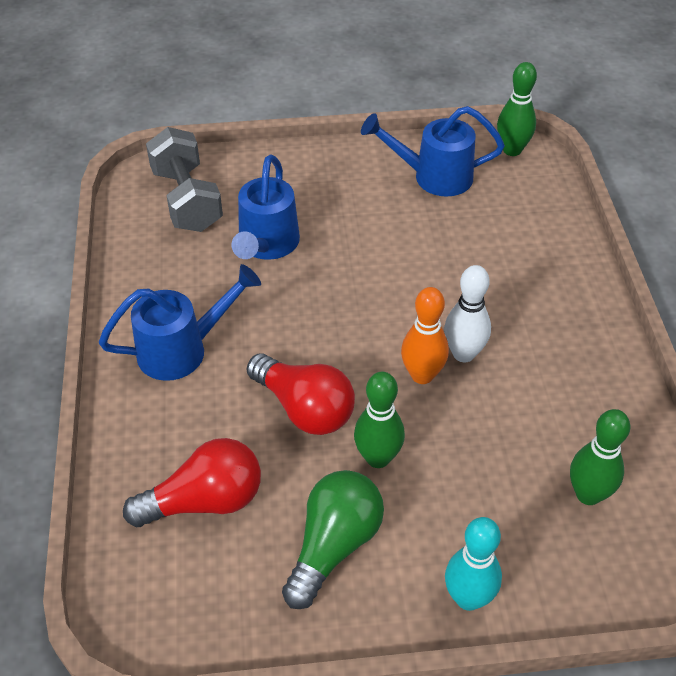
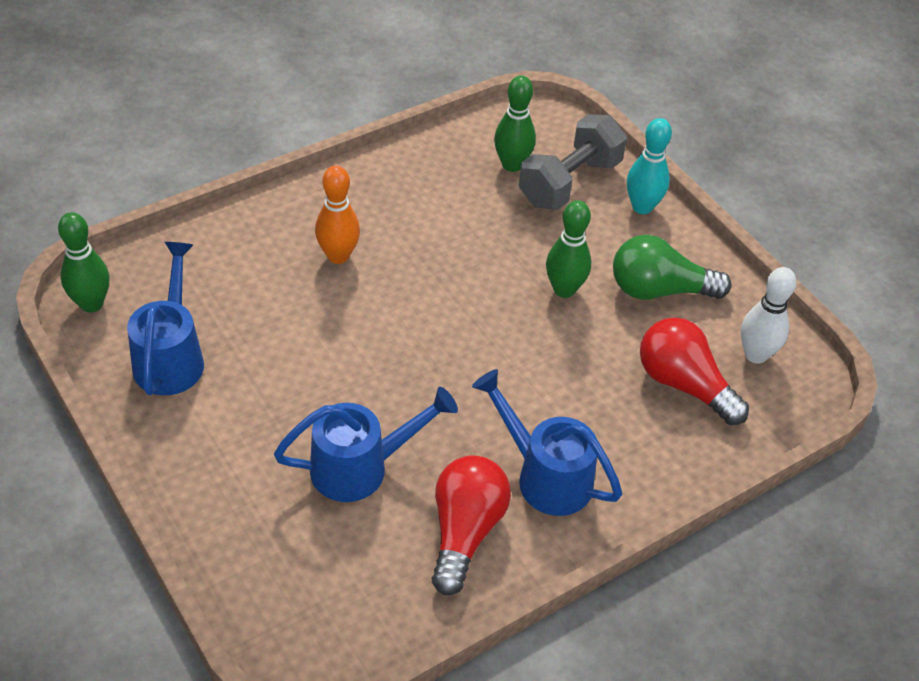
camera: 120 degrees left, 0 degrees up
grey dumbbell [146,127,223,232] -> grey dumbbell moved to [519,114,627,210]
red light bulb [247,353,355,435] -> red light bulb moved to [432,456,511,595]
blue watering can [361,106,505,197] -> blue watering can turned 150 degrees counterclockwise [127,242,204,395]
orange bowling pin [401,287,449,384] -> orange bowling pin moved to [315,165,360,264]
white bowling pin [444,265,491,362] -> white bowling pin moved to [741,267,796,364]

